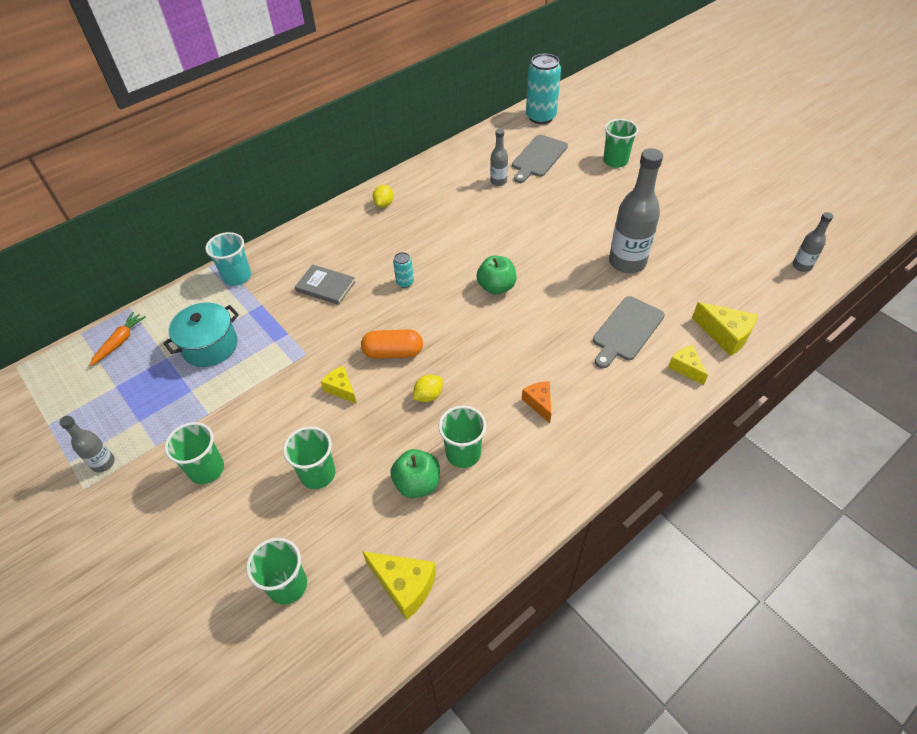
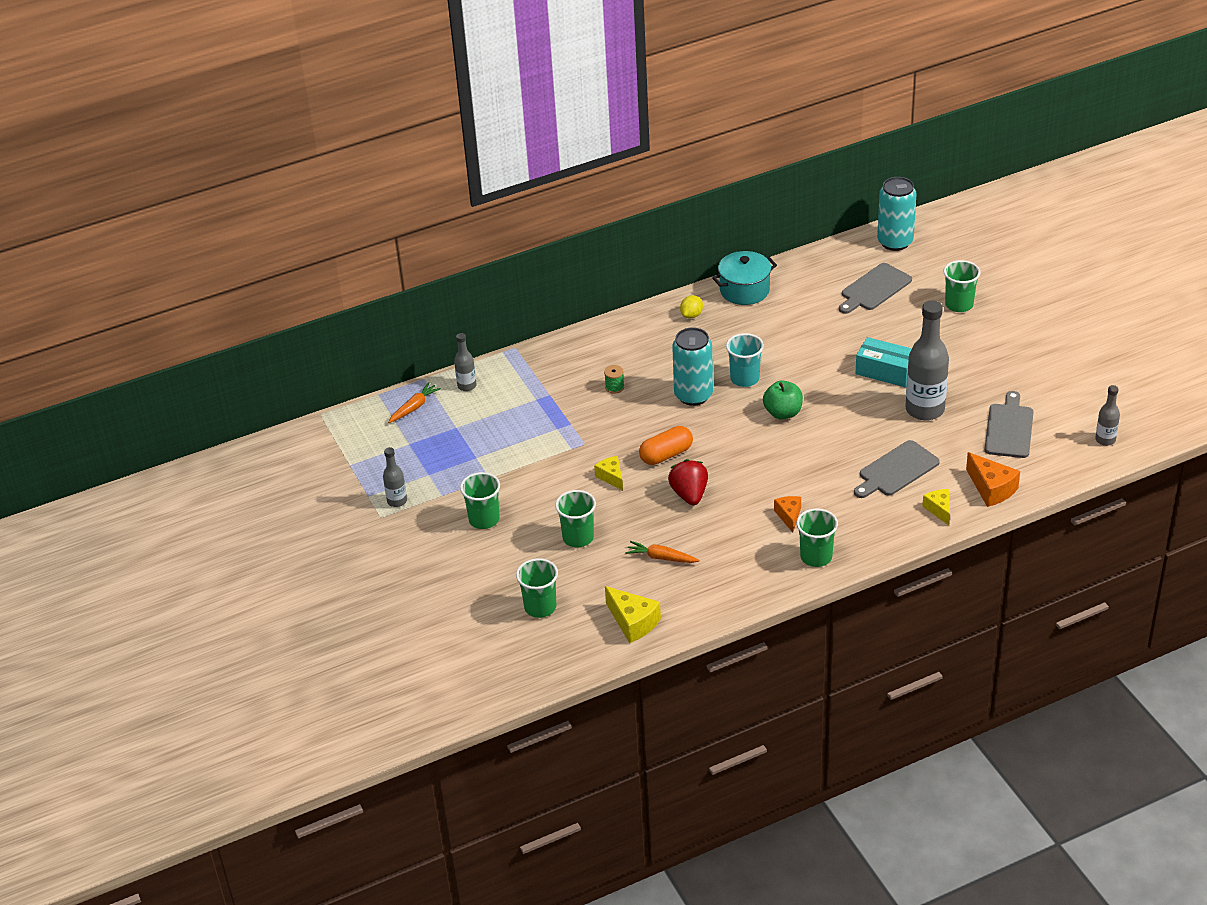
camera: 15 degrees right, 10 degrees down
turquoise pot [163,302,239,367] -> turquoise pot moved to [712,251,777,305]
turquoise cup [205,232,251,286] -> turquoise cup moved to [726,333,764,387]
grey book [295,264,355,305] -> green spool [604,365,624,394]
orange capsule [361,329,423,359] -> orange capsule turned 45 degrees counterclockwise [639,426,693,465]
green apple [391,449,440,498] -> orange carrot [625,541,700,563]
turquoise can [393,252,414,288] -> turquoise can [672,327,713,406], size x2.14
yellow lemon [413,375,443,402] -> red strawberry [668,459,708,505]
green cup [439,406,486,468] -> green cup moved to [796,508,838,567]
grey bottle [490,129,508,186] -> grey bottle moved to [454,333,477,391]
yellow cheese [692,302,758,356] -> orange cheese [966,452,1020,507]
none -> turquoise box [855,337,912,387]
none -> grey cutting board [985,391,1034,458]

